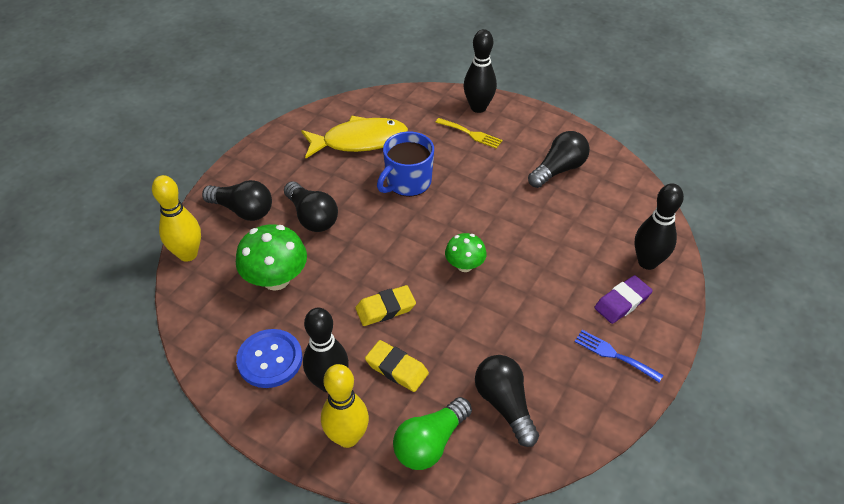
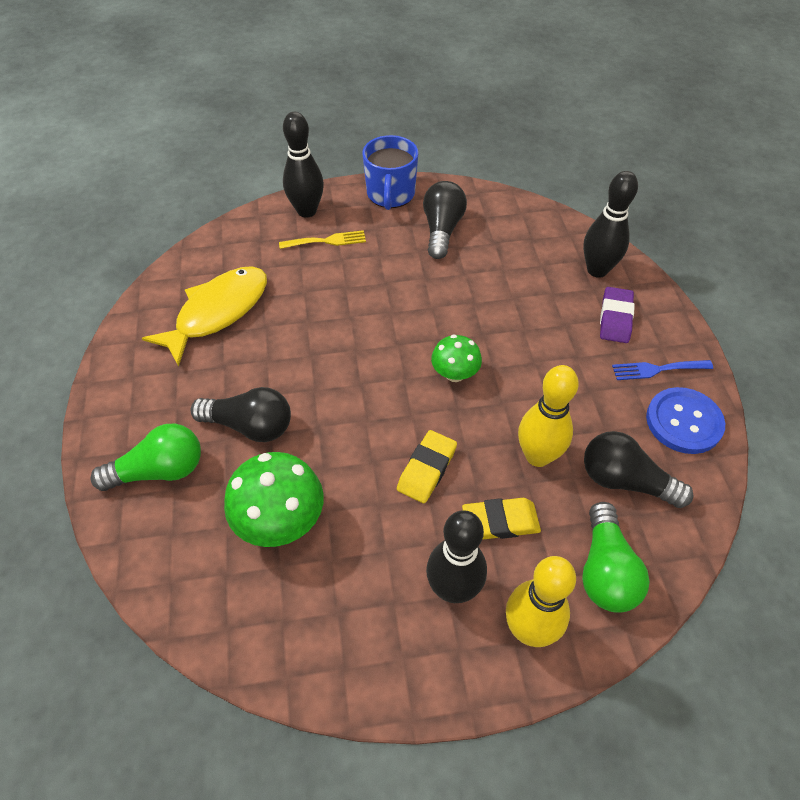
camera: 40 degrees left, 5 degrees up
yellow bowling pin [152,175,201,262] -> yellow bowling pin moved to [518,365,579,467]
black light bulb [202,180,272,221] -> green light bulb [90,423,201,491]
blue button [236,329,302,388] -> blue button moved to [646,387,725,454]
blue mug [377,132,434,197] -> blue mug moved to [363,135,418,210]

